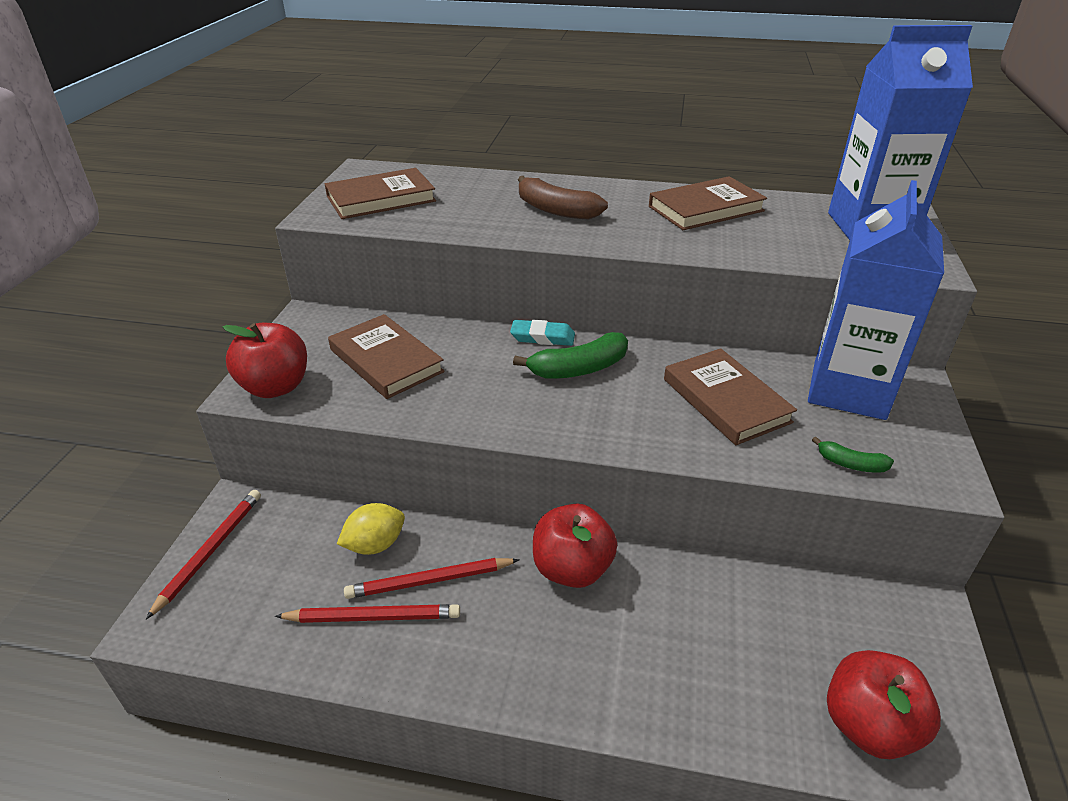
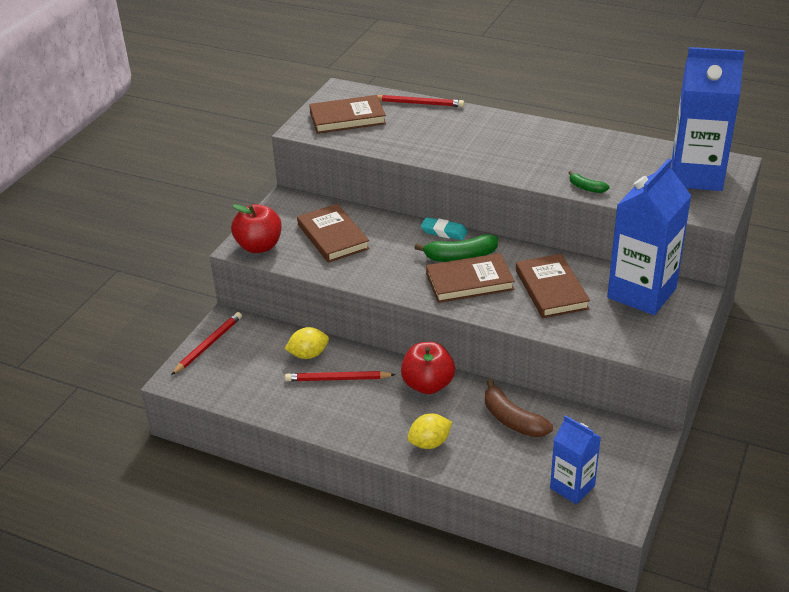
camera: 15 degrees right, 0 degrees up
red pencil [275,604,460,623] -> red pencil moved to [378,95,464,107]
brown banana [518,176,608,220] -> brown banana moved to [485,379,553,437]
brown book [649,176,767,230] -> brown book moved to [426,253,515,303]
green banana [812,437,894,473] -> green banana moved to [568,171,610,193]
red apple [827,650,941,759] -> blue carton [550,415,601,504]
none -> yellow lemon [407,414,452,449]

